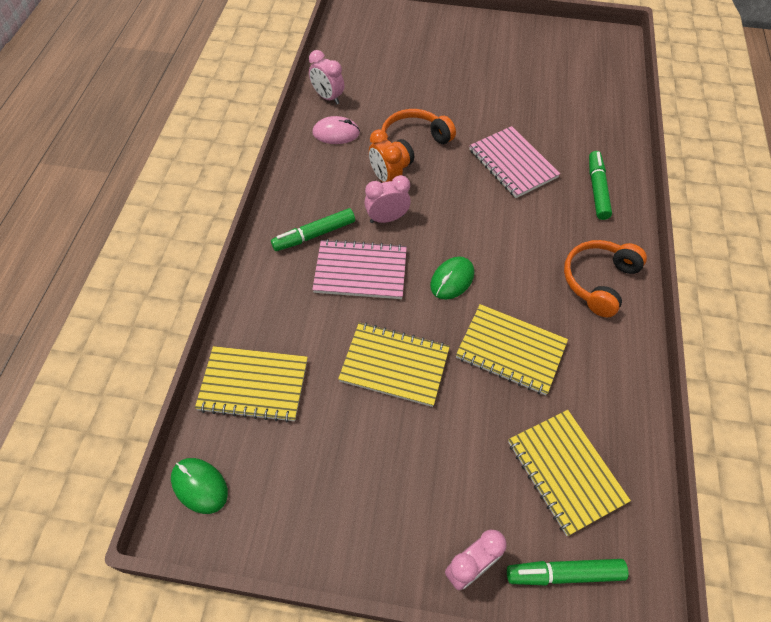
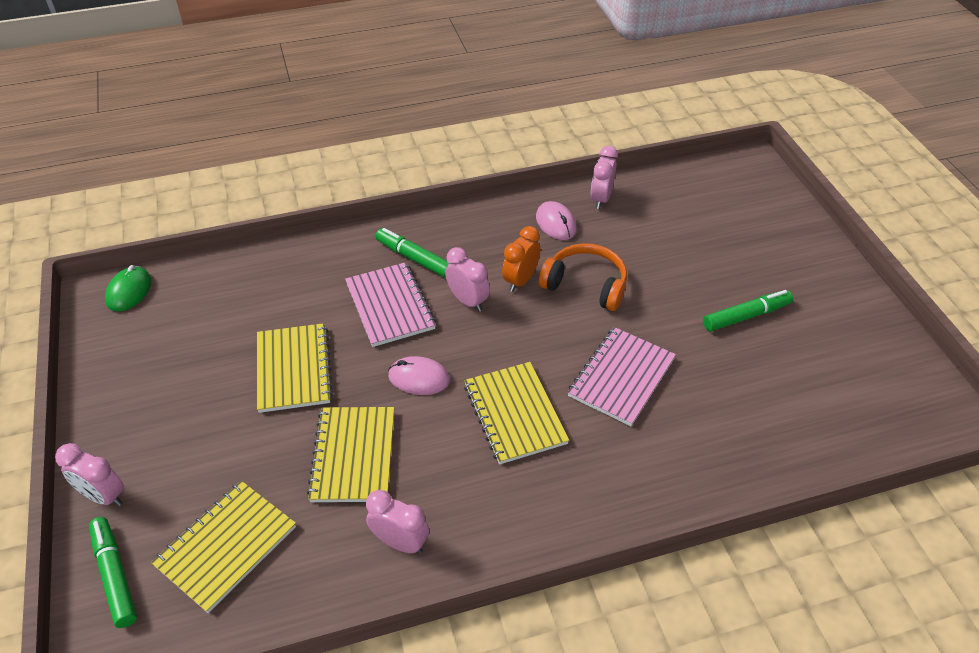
camera: 65 degrees right, 10 degrees down
yellow notebook [195,346,308,422] -> yellow notebook moved to [464,362,569,464]
green mouse [430,257,474,300] -> pink mouse [388,356,450,395]
orange headphones [564,240,647,317] -> none
green marker [589,151,612,220] -> green marker moved to [703,290,793,332]
none -> pink clock [366,490,429,554]

